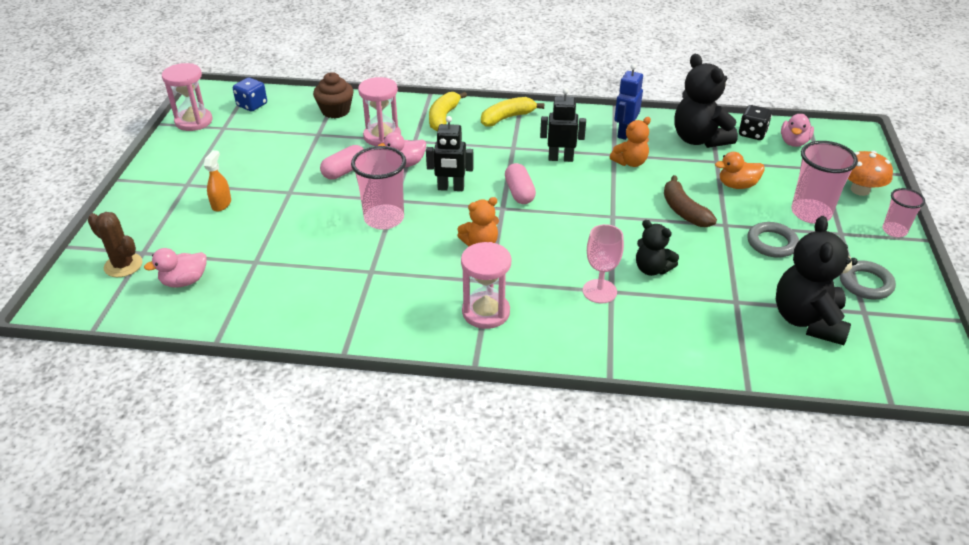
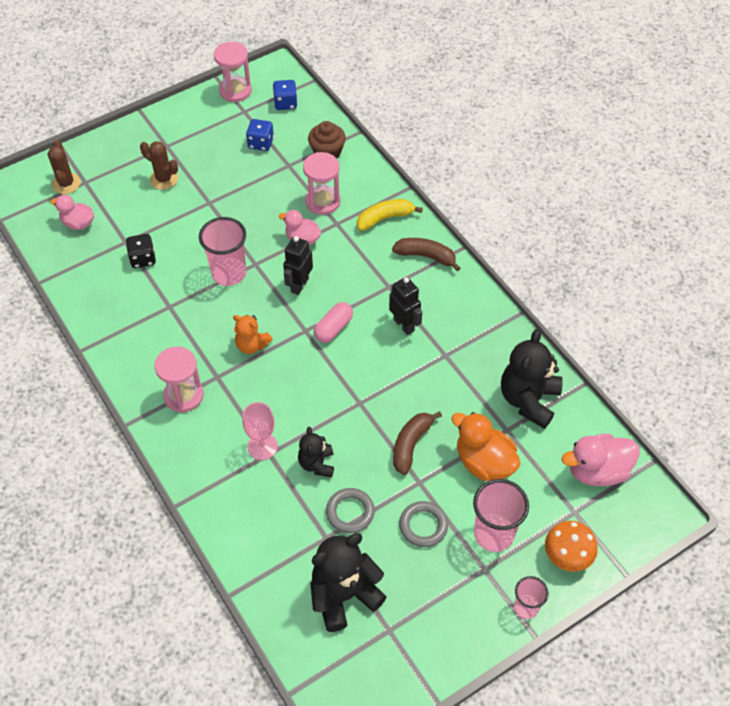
camera: 50 degrees right, 15 degrees up
orange spray bottle [204,150,231,212] -> brown cactus [140,141,178,190]
pink capsule [320,145,364,179] -> none
black robot [426,116,474,191] -> black robot turned 60 degrees clockwise [283,236,313,295]
yellow banana [481,97,544,127] -> brown banana [392,238,460,271]
orange teddy bear [610,117,651,167] -> none
blue robot [614,64,643,140] -> none
orange duck [715,152,765,189] -> orange duck [451,412,520,481], size x1.55
black dice [739,105,772,140] -> black dice moved to [126,234,156,268]
pink duck [781,114,814,147] -> pink duck [562,434,640,486], size x1.55
grey ring [840,260,896,300] -> grey ring moved to [326,488,375,533]
none -> blue dice [246,119,274,151]

